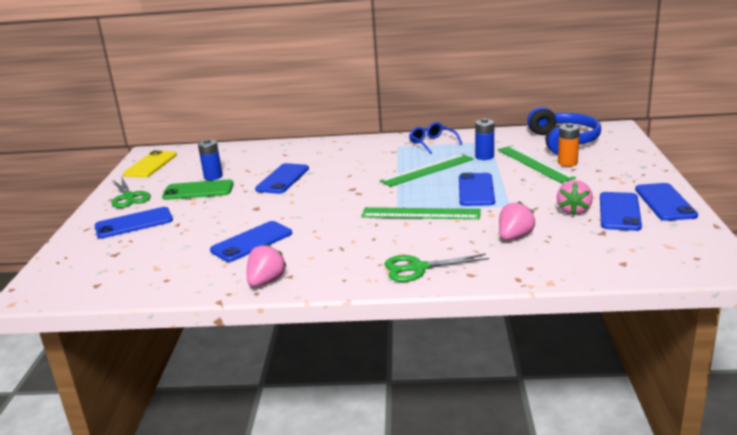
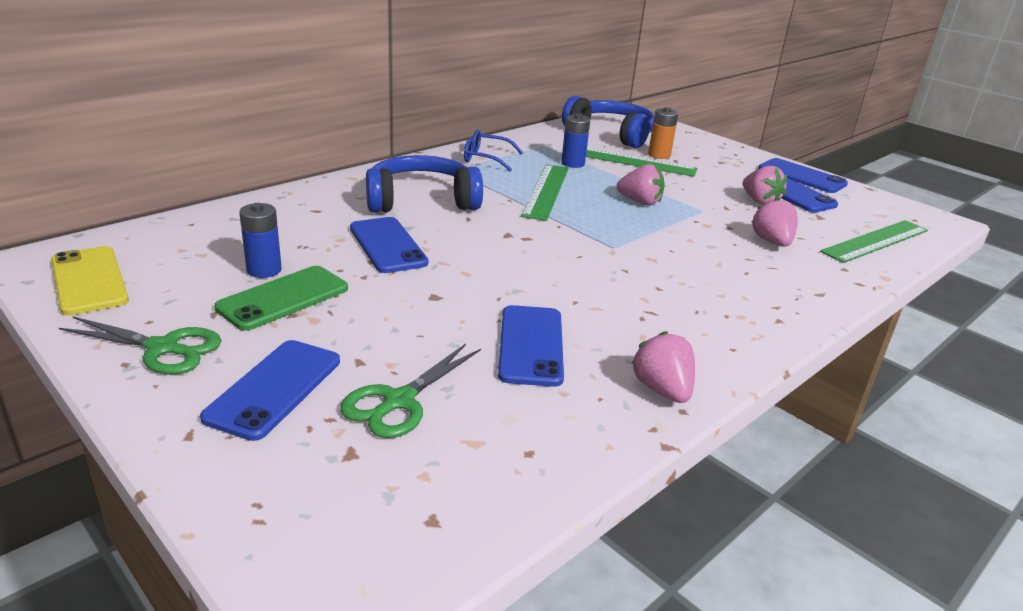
camera: 50 degrees left, 5 degrees up
green ruler [361,207,481,219] -> green ruler moved to [820,220,928,263]
green scissors [384,254,489,282] -> green scissors moved to [340,344,481,438]
blue phone [459,173,495,206] -> pink strawberry [617,164,665,206]
none -> blue headphones [366,155,483,213]

